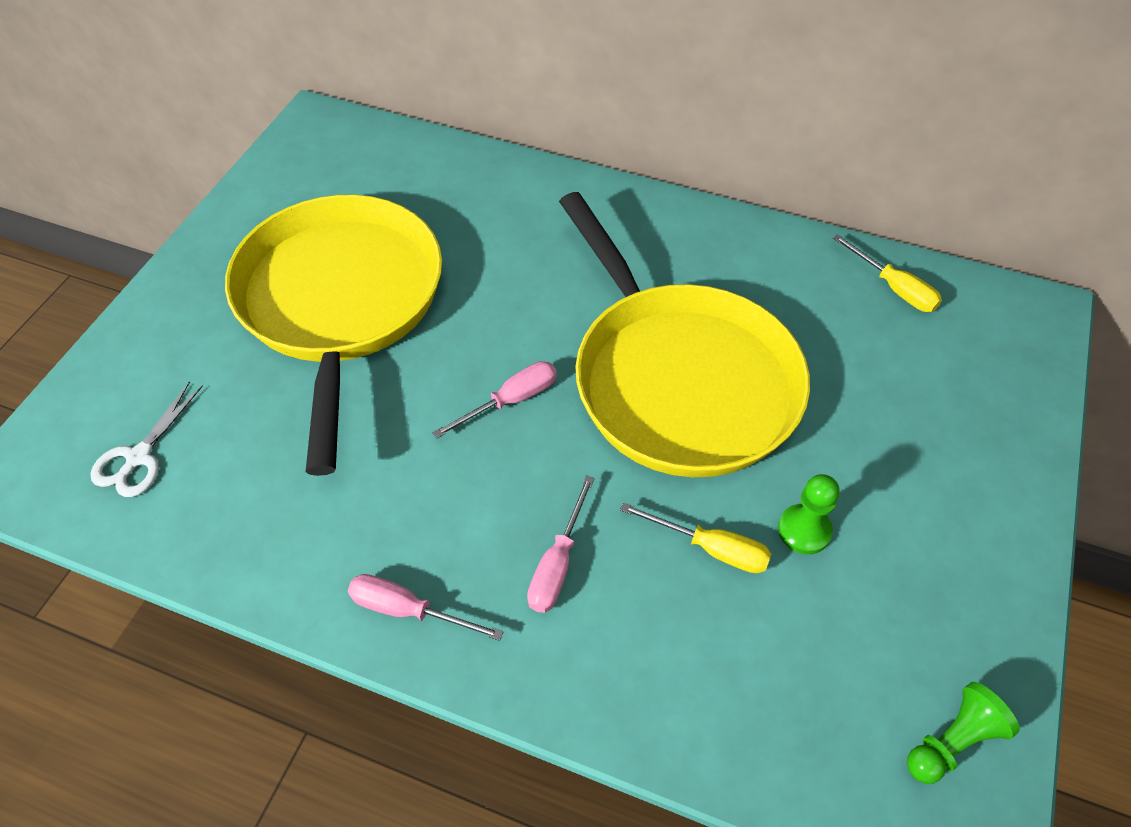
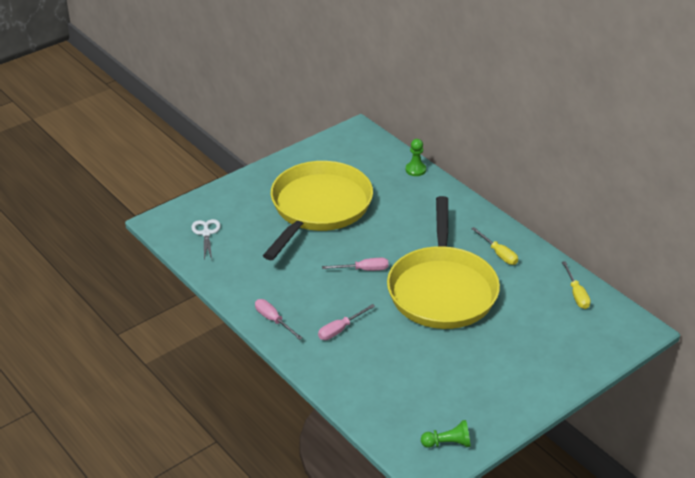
camera: 30 degrees right, 15 degrees down
white scissors [91,381,203,497] -> white scissors turned 120 degrees clockwise [191,219,221,259]
yellow screwdriver [620,503,771,573] -> yellow screwdriver moved to [471,227,518,265]
green pawn [778,474,840,554] -> green pawn moved to [406,139,426,176]

